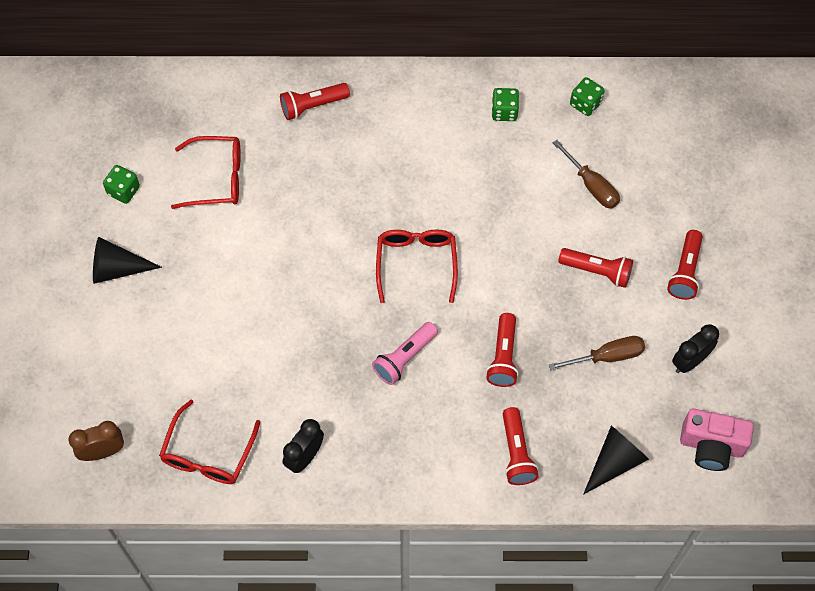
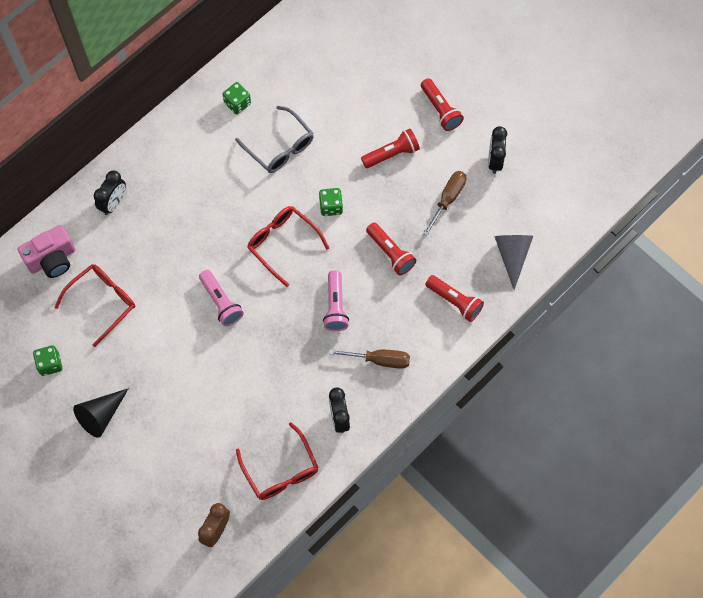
camera: 45 degrees left, 5 degrees up
red flashlight [280,83,350,120] -> black clock [94,171,126,215]
brown screwdriver [553,140,620,209] -> brown screwdriver moved to [329,349,410,369]
green dice [570,77,605,116] -> green dice moved to [319,188,343,216]
black cone [584,426,649,494] -> grey cone [494,235,533,290]
pink camera [680,409,754,471] -> pink camera moved to [18,225,75,278]
none -> pink flashlight [199,270,244,326]
none -> grey glasses [235,106,314,173]

